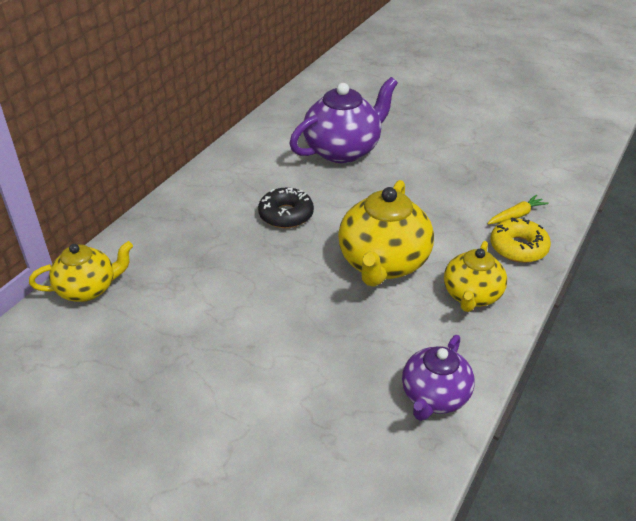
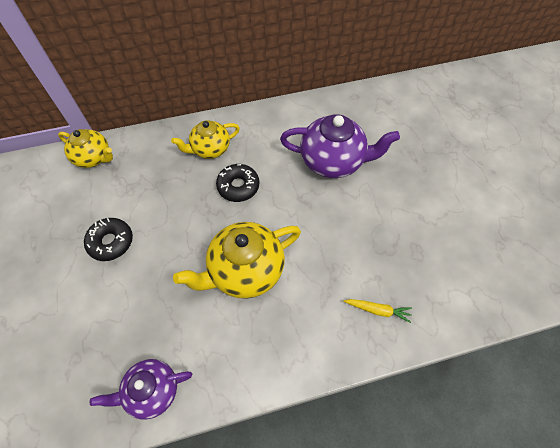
camera: 45 degrees right, 20 degrees up
yellow teapot [444,241,507,312] -> yellow teapot moved to [171,120,240,159]
yellow donut [490,217,551,263] -> none
none -> black donut [84,218,133,261]

